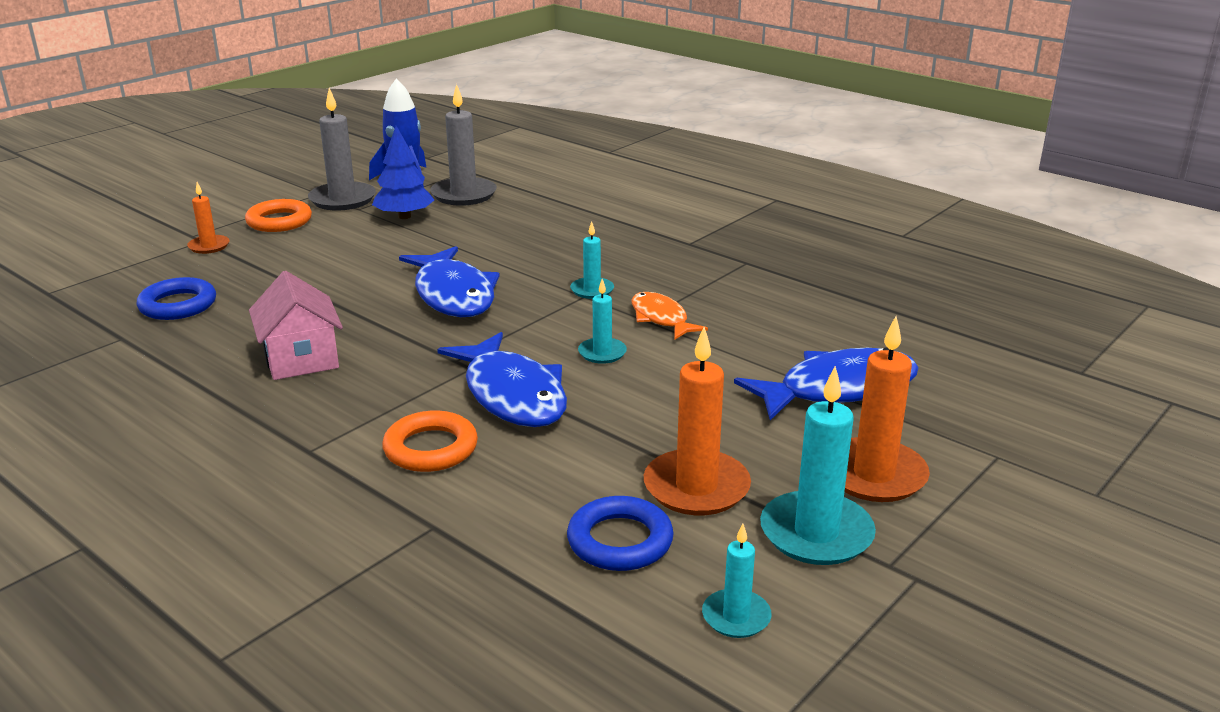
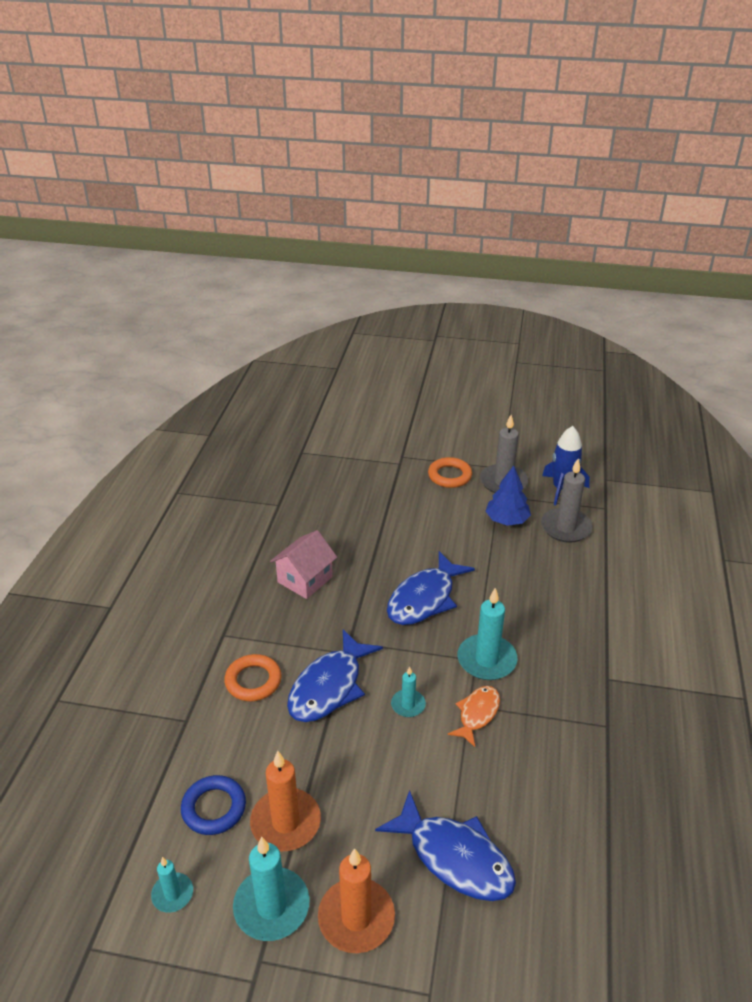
camera: 60 degrees right, 10 degrees up
blue ring [136,277,216,320] -> none
orange candle [187,182,229,254] -> none
turquoise candle [570,221,614,299] -> turquoise candle [457,588,518,680], size x1.81

